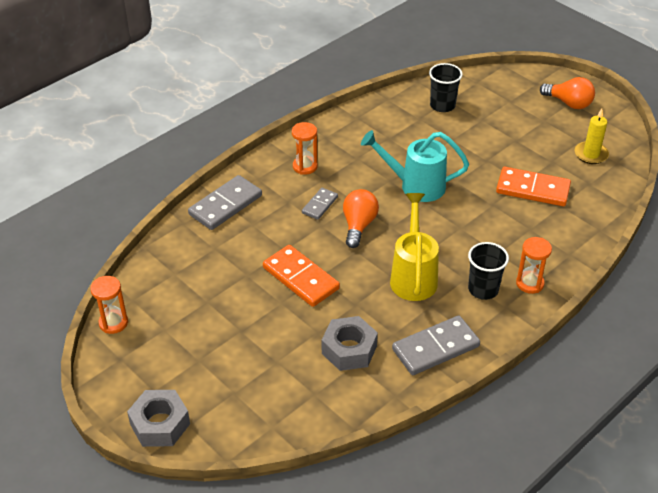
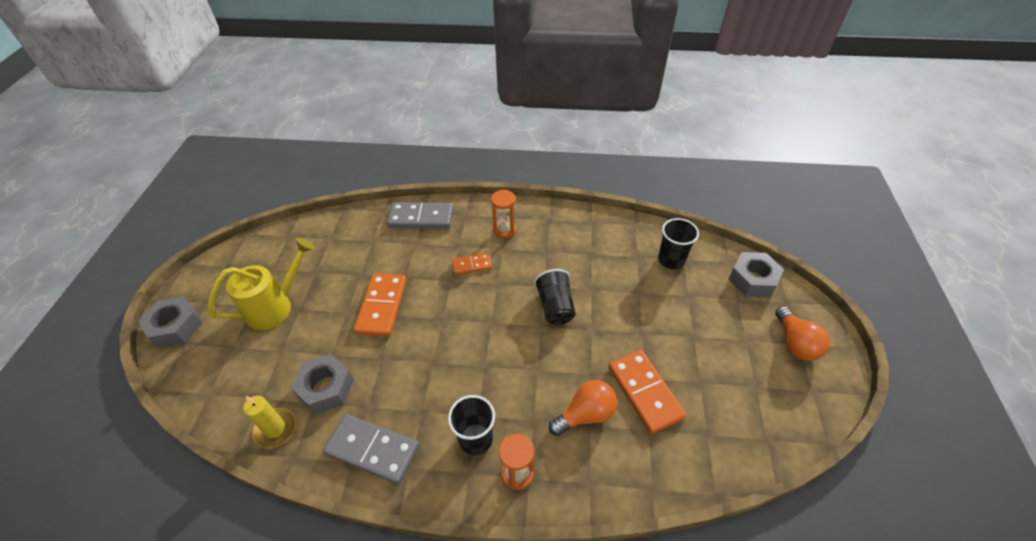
camera: 50 degrees right, 5 degrees up
orange hourglass [90,276,128,334] -> none
grey domino [302,188,338,220] -> orange domino [452,253,492,274]
orange light bulb [343,189,379,248] -> orange light bulb moved to [549,380,617,436]
turquoise watering can [361,130,469,202] -> black cup [534,269,576,325]
yellow watering can [390,193,439,301] -> yellow watering can moved to [208,238,315,330]
yellow candle [575,109,609,164] -> yellow candle moved to [243,396,296,448]
none -> grey nut [728,252,784,297]

